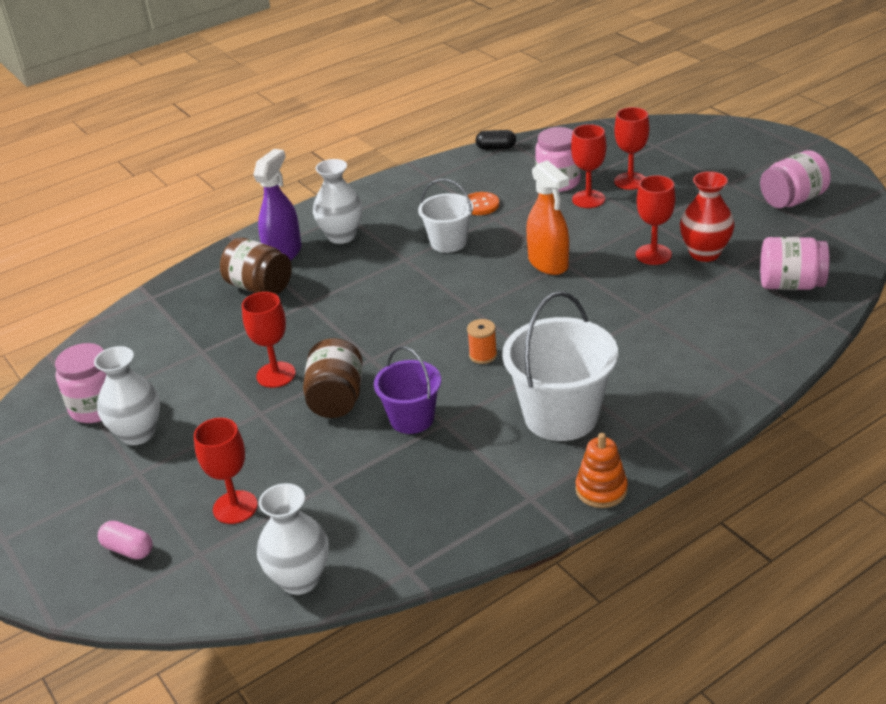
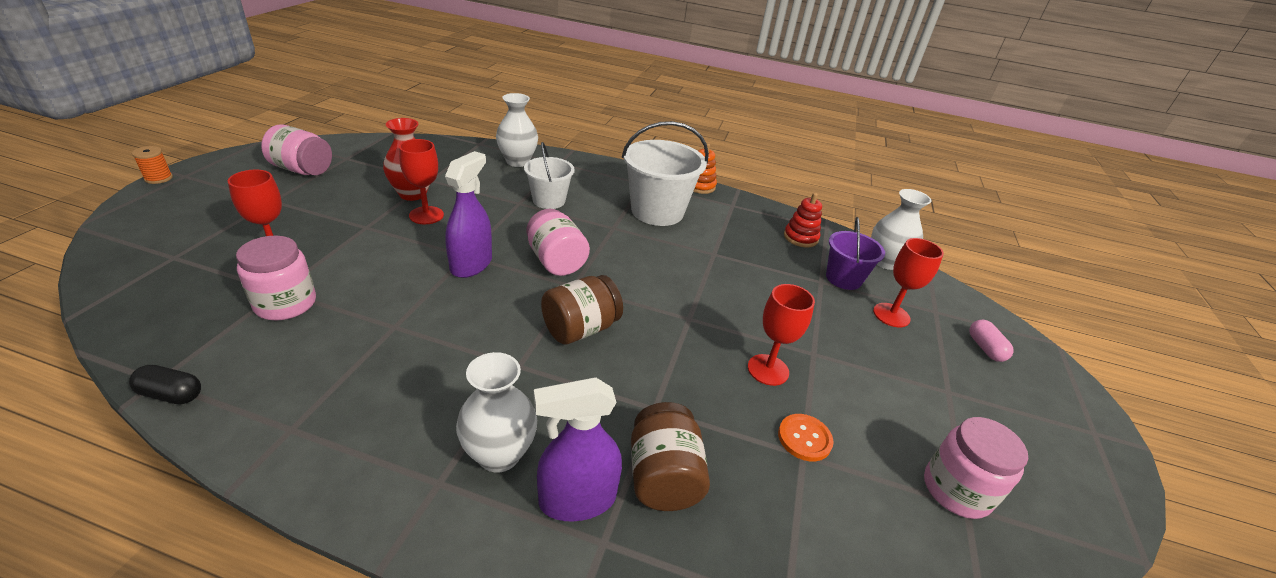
camera: 135 degrees left, 0 degrees up
white vase [94,346,160,445] -> white vase moved to [496,93,538,167]
brown jar [303,338,363,418] -> brown jar moved to [541,275,623,344]
purple bucket [374,346,441,434] -> purple bucket moved to [826,217,885,290]
white bucket [418,179,474,253] -> white bucket moved to [524,142,575,209]
orange button [465,192,499,215] -> orange button moved to [778,414,834,461]
orange spool [467,319,497,364] -> orange spool moved to [132,146,173,184]
black capsule [475,130,516,150] -> black capsule turned 45 degrees counterclockwise [129,365,201,404]
orange spray bottle [526,160,569,275] -> purple spray bottle [445,151,492,278]
red goblet [571,124,606,208] -> none
pink jar [760,237,830,290] -> pink jar moved to [527,209,590,276]
none -> red stacking toy [784,193,822,247]

